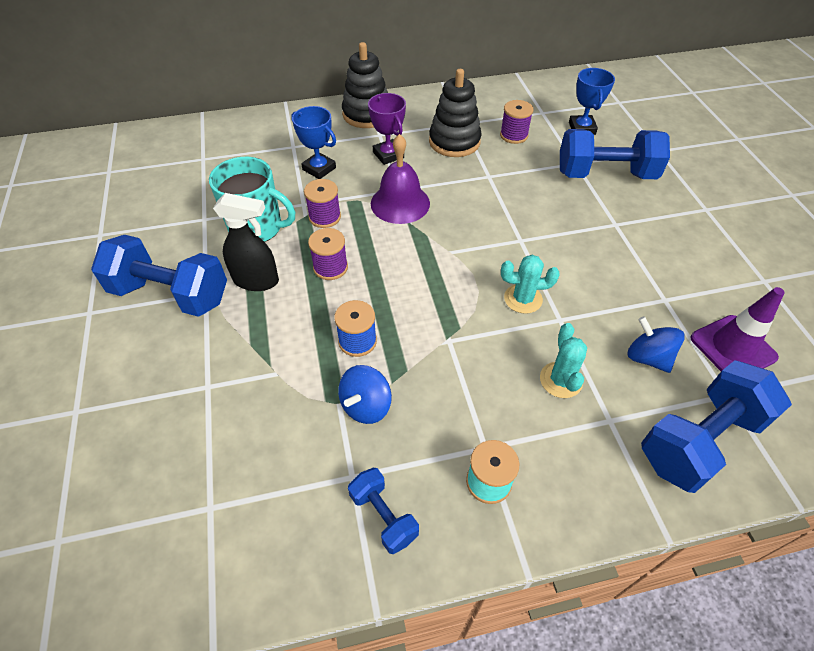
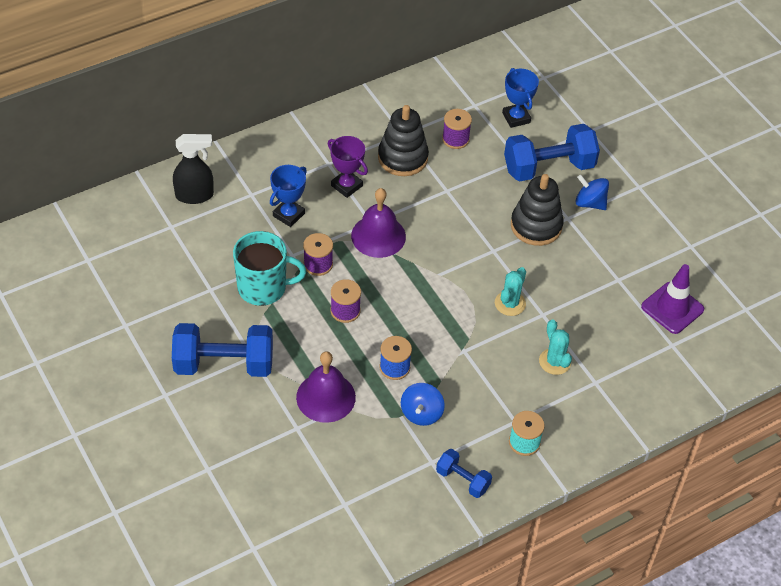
camera: 20 degrees left, 0 degrees up
black spray bottle [213,193,279,291] -> black spray bottle moved to [173,134,214,204]
blue trophy [291,106,336,179] -> blue trophy turned 75 degrees counterclockwise [270,165,307,227]
black stacking toy [342,42,388,128] -> black stacking toy moved to [511,174,564,246]
turquoise cactus [501,255,560,314] -> turquoise cactus turned 45 degrees counterclockwise [495,267,526,316]
blue spinning top [628,316,685,373] -> blue spinning top moved to [575,175,609,210]
blue dumbbell [641,360,792,493] -> none
none -> purple bell [296,351,356,423]

